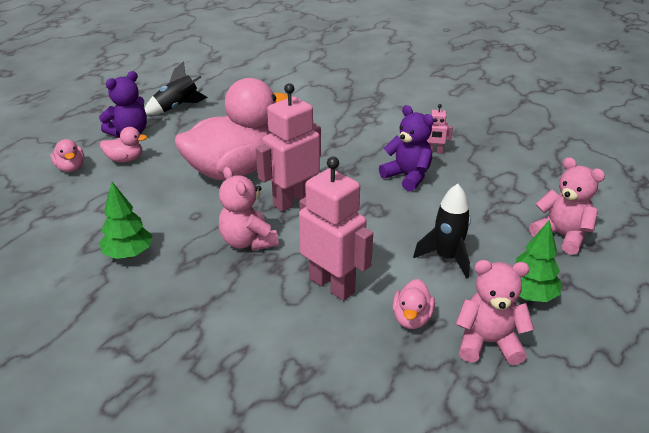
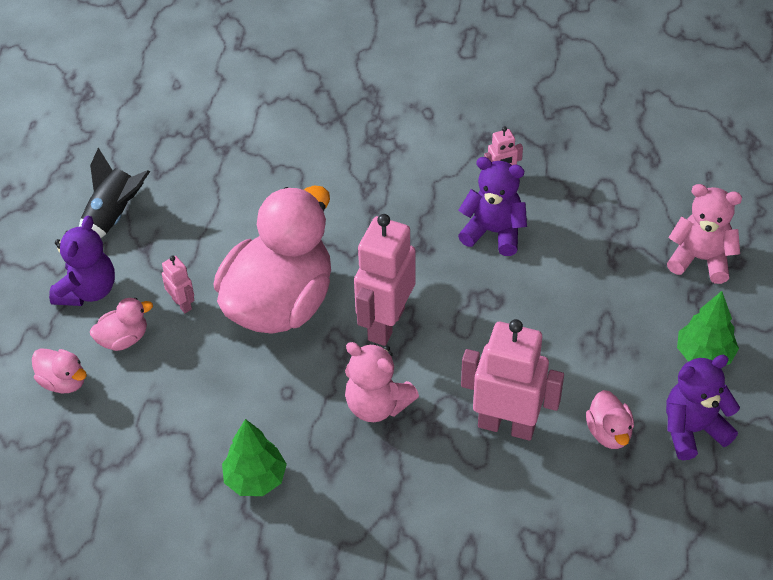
camera: 25 degrees left, 15 degrees up
black rocket [413,184,471,278] -> none
pink teddy bear [456,260,534,365] -> purple teddy bear [666,355,740,460]
none -> pink robot [162,256,194,313]

